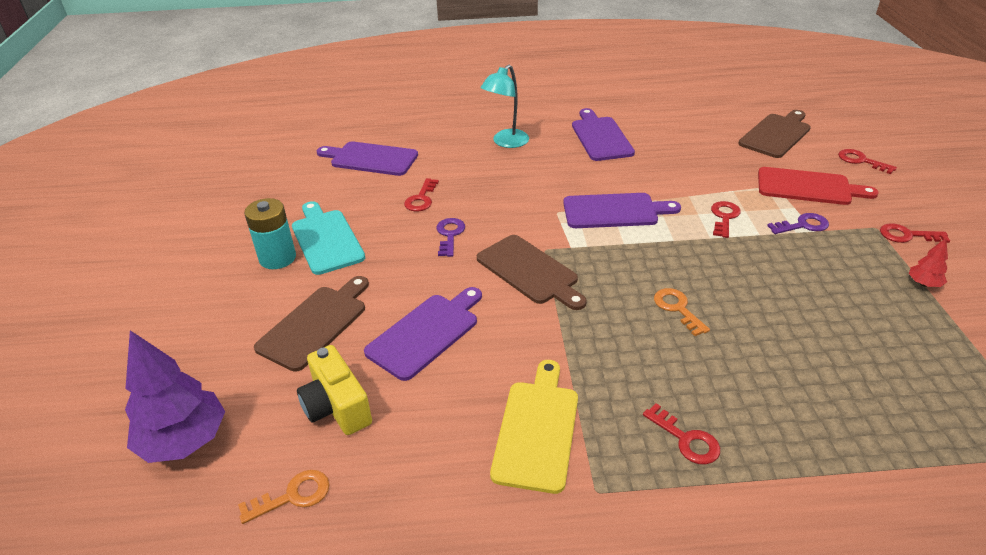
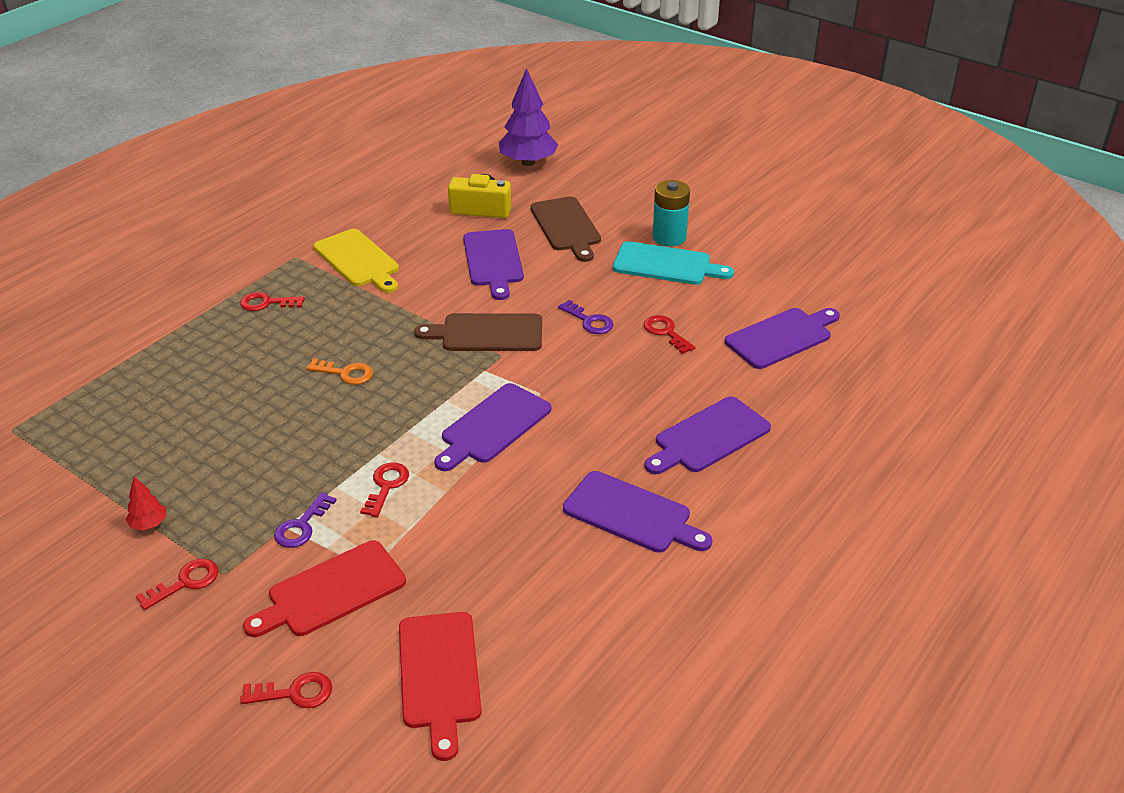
camera: 130 degrees right, 0 degrees up
orange key [238,470,330,524] -> none
turquoise lamp [481,65,529,148] -> purple cutting board [645,397,771,474]
red key [711,201,741,238] -> red key turned 135 degrees counterclockwise [360,463,409,517]
brown cutting board [738,110,811,158] -> red cutting board [399,612,482,761]

